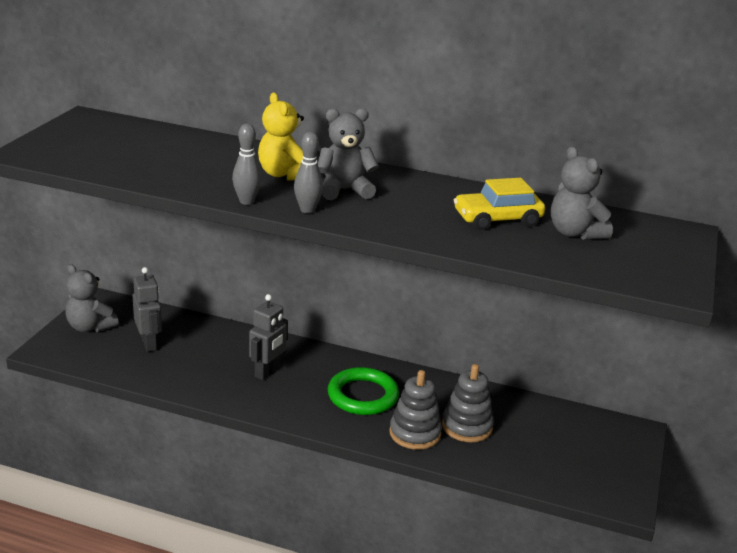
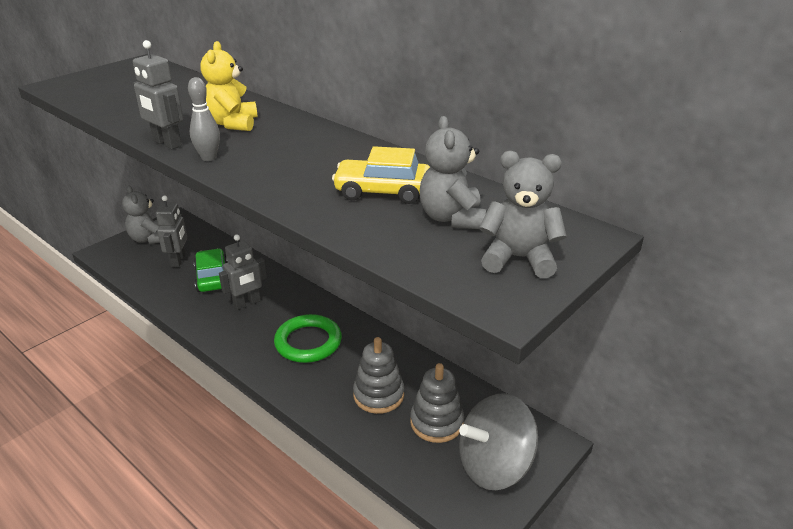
camera: 25 degrees right, 5 degrees up
grey bowling pin [232,124,262,205] -> grey robot [133,40,183,149]
grey teddy bear [318,108,379,200] -> grey teddy bear moved to [479,151,567,278]
grey stacking toy [389,370,442,450] -> grey stacking toy moved to [410,363,464,443]
none -> green car [194,248,228,292]
none -> grey spinning top [459,393,538,490]

